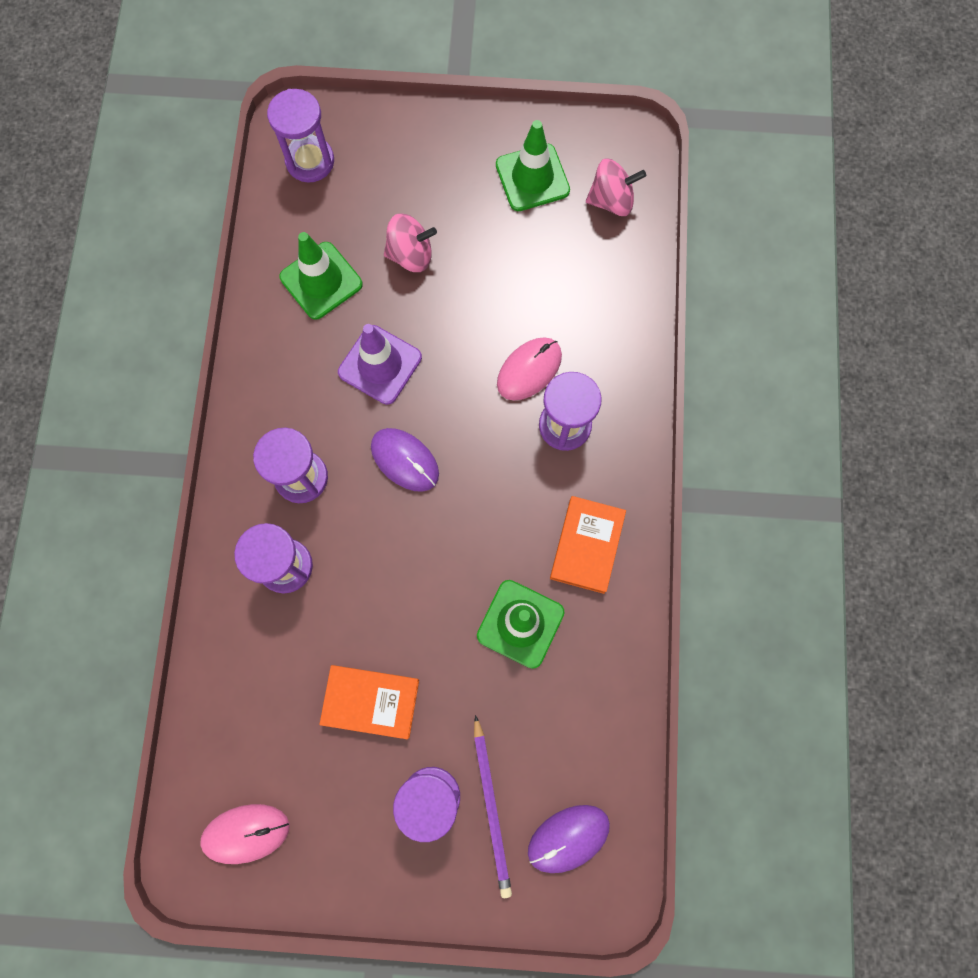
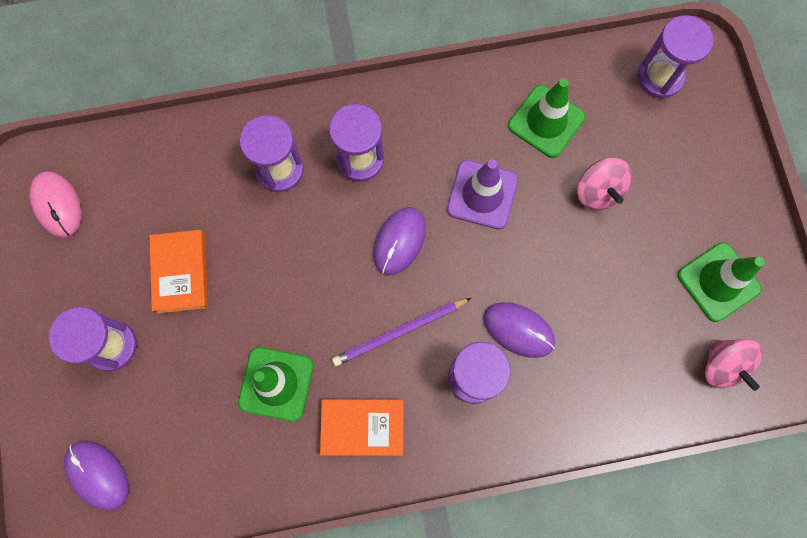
camera: 75 degrees right, 0 degrees up
purple pencil [474,715,512,898] -> purple pencil moved to [332,298,471,366]
pink mouse [497,337,562,400] -> purple mouse [483,302,555,358]

